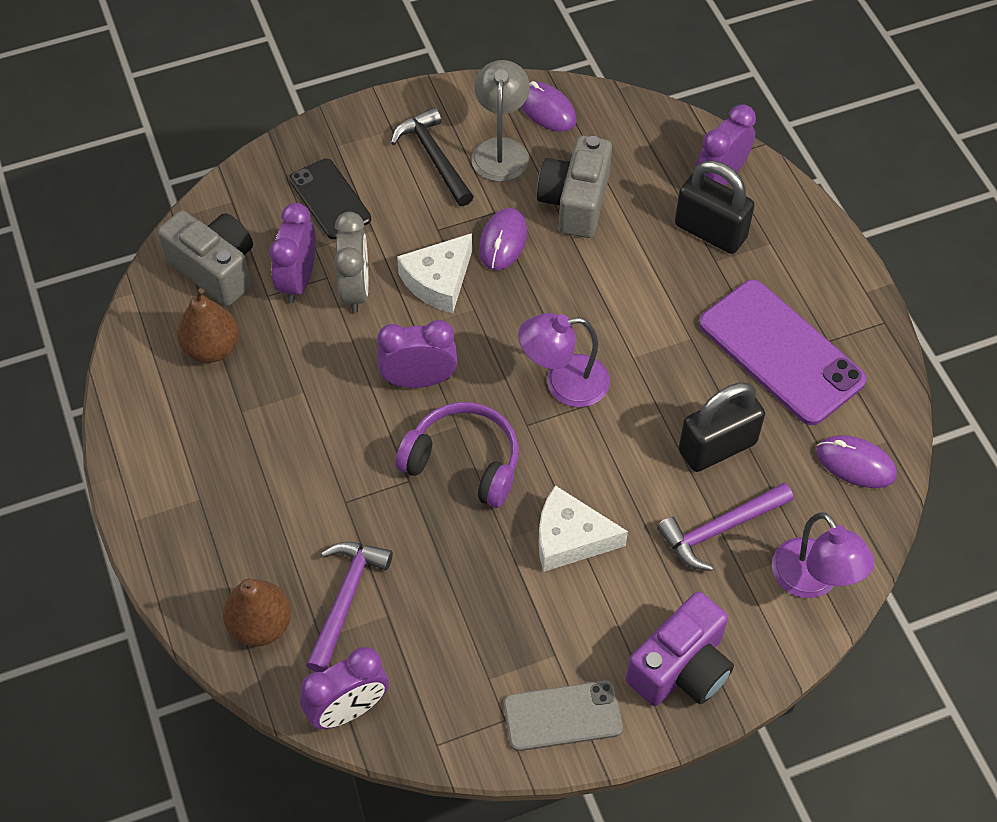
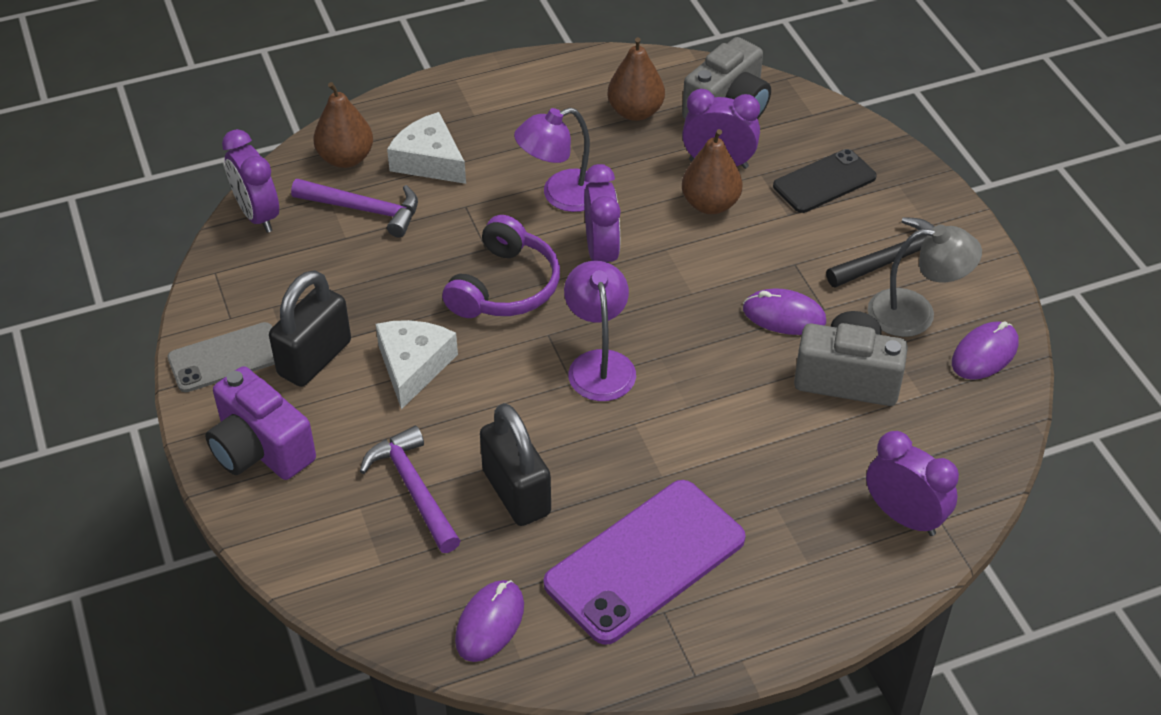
camera: 90 degrees right, 10 degrees down
grey clock [334,212,368,313] -> brown pear [682,129,742,214]
white cheese [397,233,472,313] -> white cheese moved to [387,112,466,184]
grey phone [504,680,623,751] -> grey phone turned 75 degrees clockwise [168,322,275,392]
black padlock [675,161,755,254] -> black padlock moved to [269,270,351,387]
purple lamp [772,512,874,598] -> purple lamp moved to [514,108,591,212]

